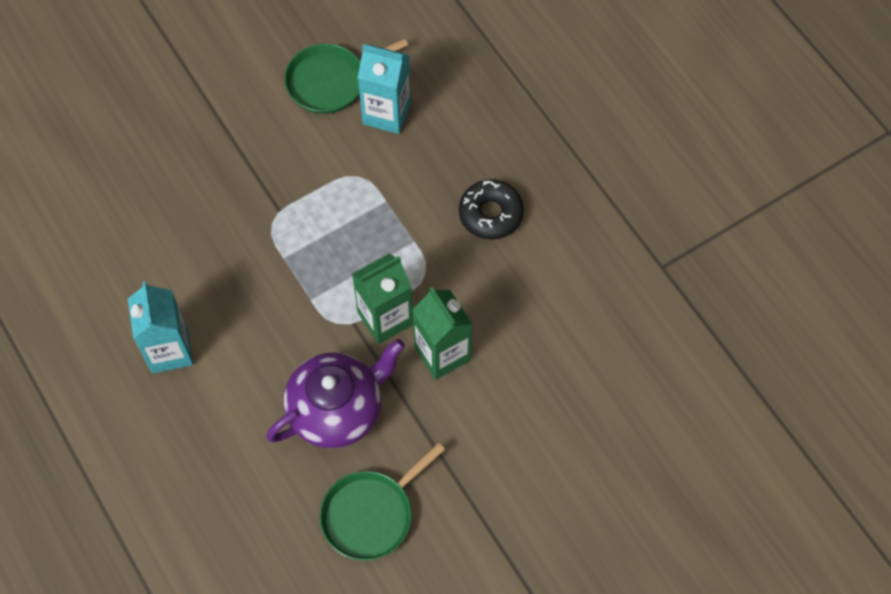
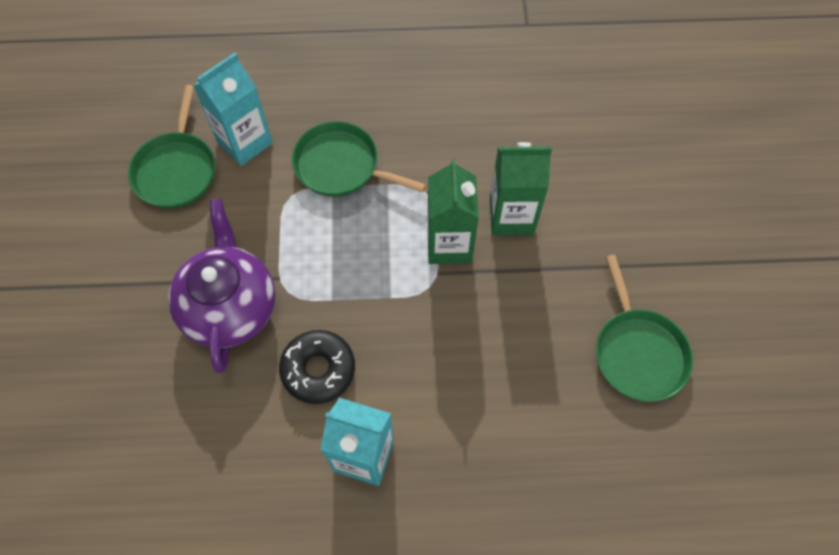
camera: 60 degrees left, 0 degrees up
purple teapot [266,339,405,448] -> purple teapot moved to [168,199,275,373]
black donut [459,179,524,240] -> black donut moved to [279,330,355,404]
none -> green pan [292,121,426,197]

